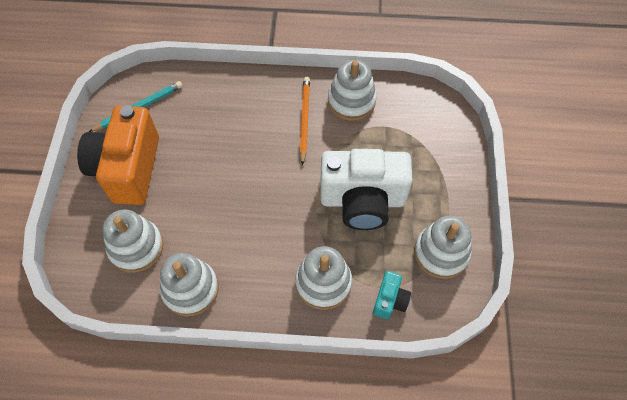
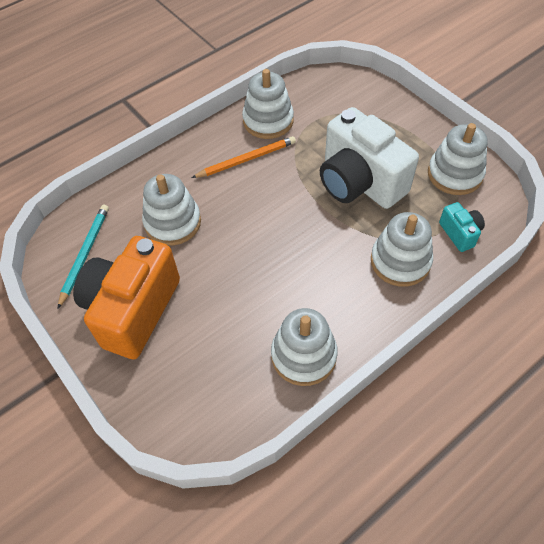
camera: 40 degrees left, 5 degrees down
orange camera [77,105,159,205] -> orange camera turned 60 degrees clockwise [73,236,180,359]
white stacking toy [102,209,163,273] -> white stacking toy moved to [142,174,201,246]
orange pencil [300,77,310,165] -> orange pencil turned 105 degrees clockwise [192,136,296,178]
white camera [320,149,413,230] -> white camera turned 90 degrees clockwise [320,107,419,209]

